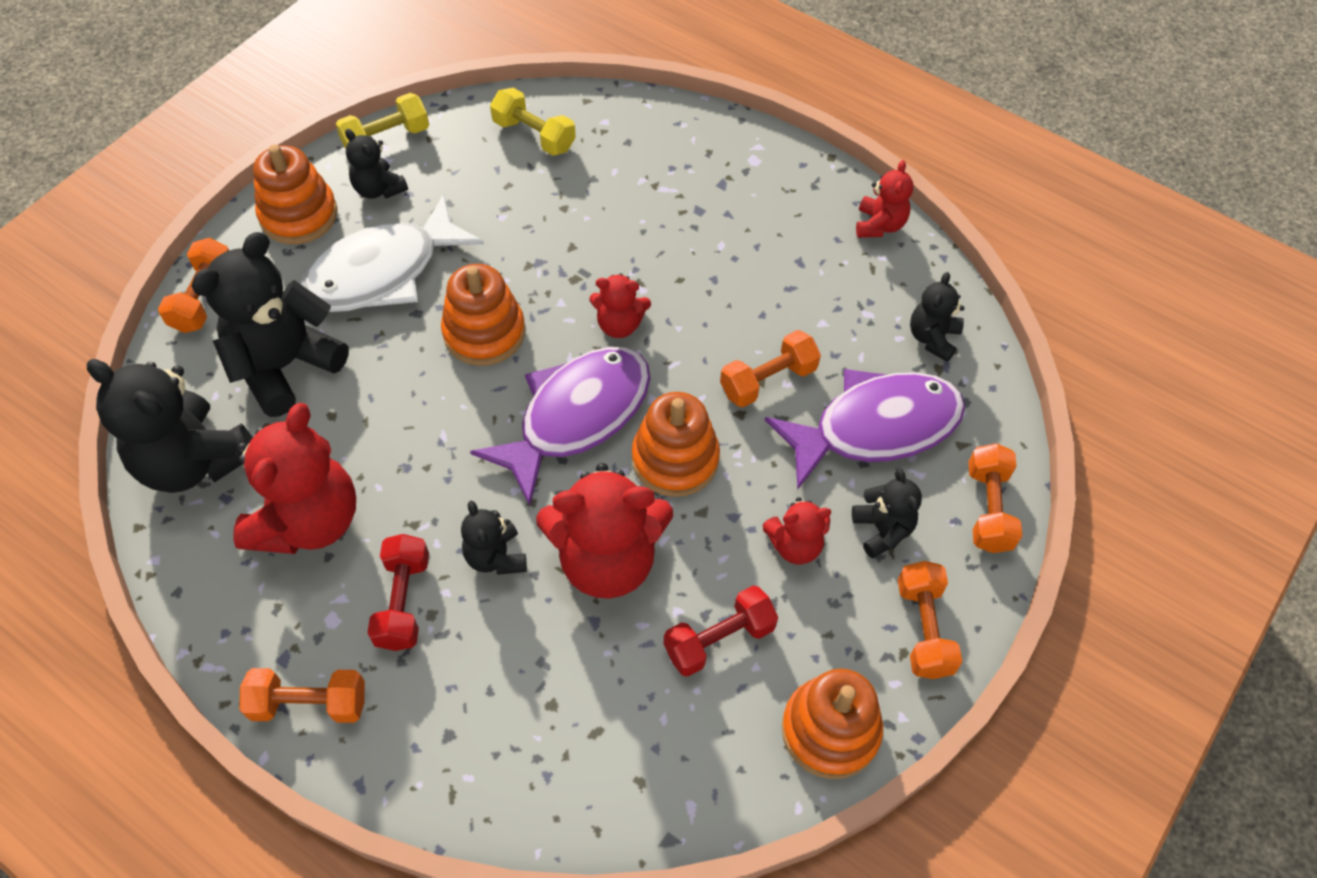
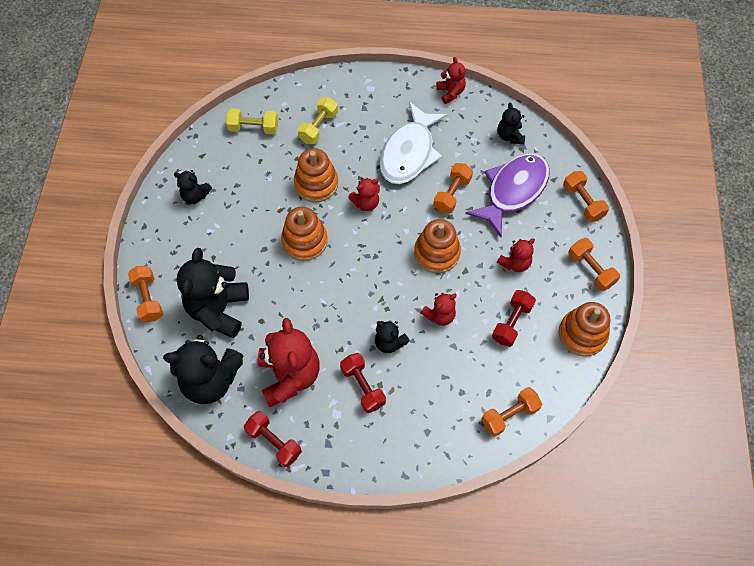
camera: 30 degrees left, 5 degrees up
orange dumbbell [239,668,365,723] -> orange dumbbell moved to [481,387,542,437]
orange stacking toy [253,144,338,244] -> orange stacking toy moved to [294,148,338,202]
white fish [301,194,484,312] -> white fish moved to [380,102,447,184]
yellow dumbbell [336,93,429,149] -> yellow dumbbell moved to [298,97,338,144]
purple fish [470,347,650,506] -> none
red teddy bear [536,463,673,599] -> red teddy bear [421,293,456,326], size x0.52
black teddy bear [852,468,922,559] -> none
none -> red dumbbell [244,411,302,467]

